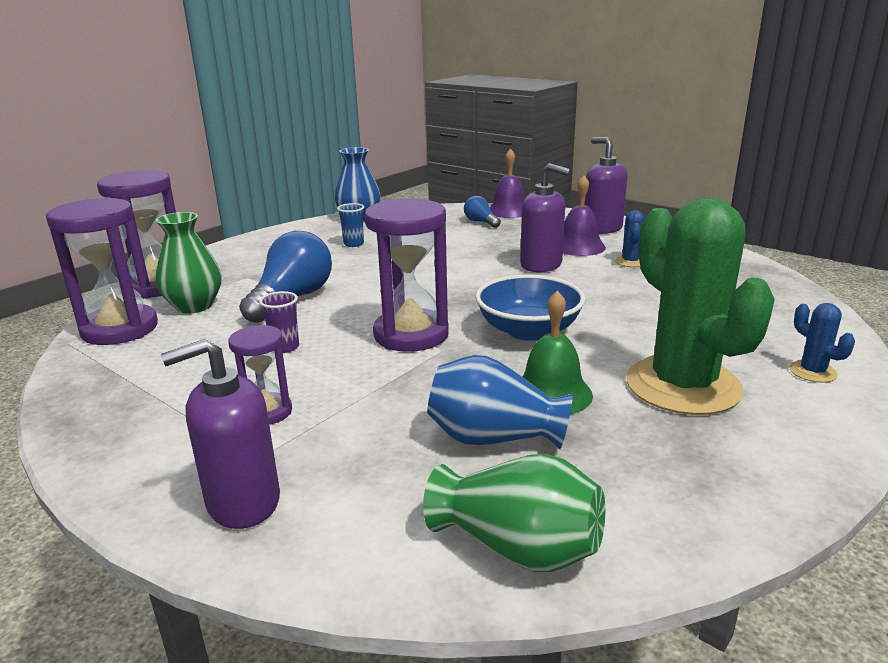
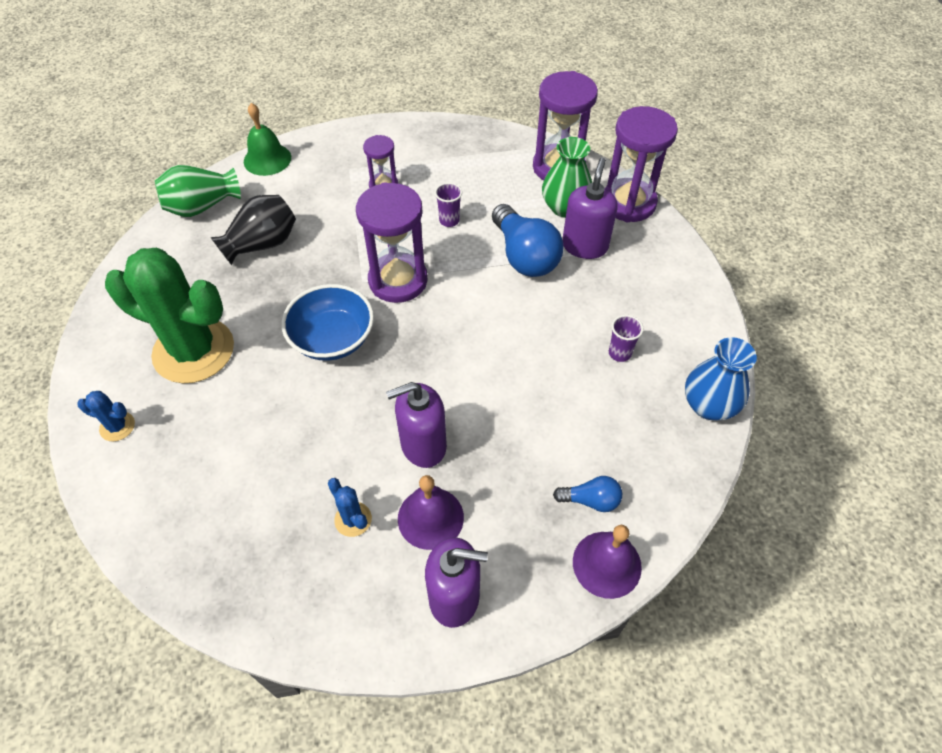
camera: 130 degrees right, 30 degrees up
purple soap dispenser [161,339,280,529] -> purple soap dispenser moved to [562,158,618,259]
blue cup [337,203,364,247] -> purple cup [609,315,643,362]
blue vase [427,355,573,449] -> black vase [211,195,296,265]
green bell [523,290,593,414] -> green bell moved to [244,103,291,176]

